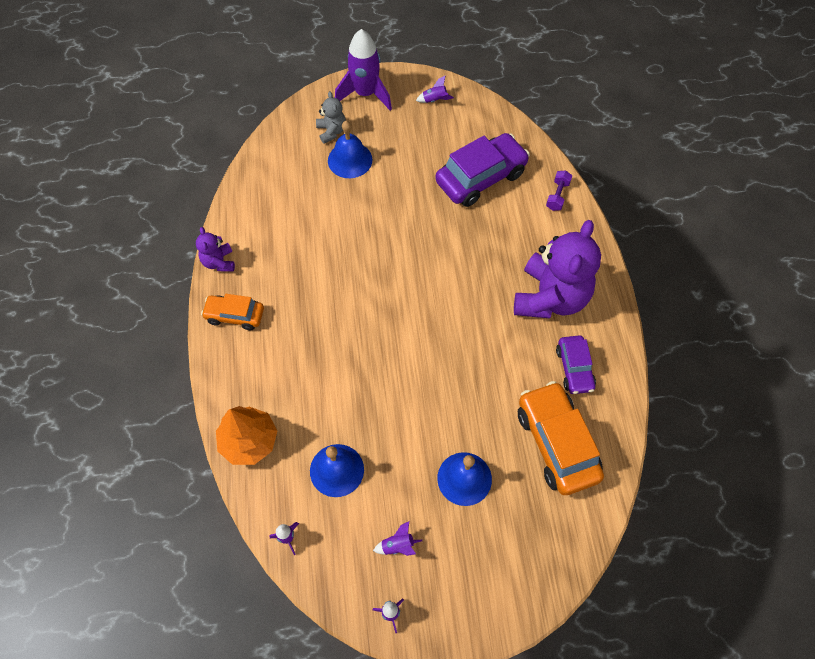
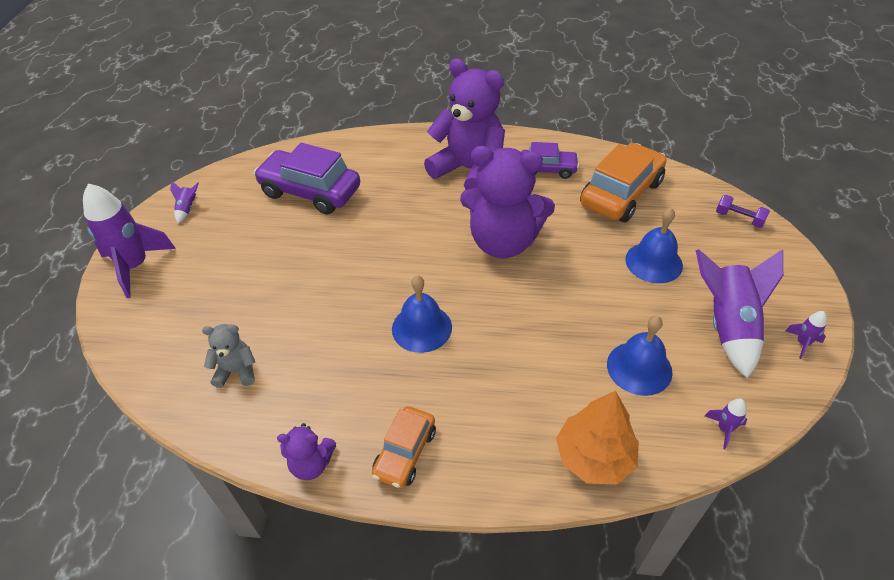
camera: 75 degrees left, 15 degrees down
grey teddy bear [316,91,346,144] -> grey teddy bear moved to [202,324,255,388]
blue bell [328,121,373,178] -> blue bell moved to [392,275,452,353]
purple rocket [373,521,422,556] -> purple rocket [696,249,783,378], size x2.37
purple car [435,133,530,207] -> purple car turned 45 degrees counterclockwise [254,143,360,215]
orange car [518,381,604,495] -> orange car turned 135 degrees clockwise [580,143,666,222]
purple dumbbell [546,170,572,211] -> purple dumbbell moved to [716,195,770,228]
none -> purple teddy bear [460,146,555,258]

